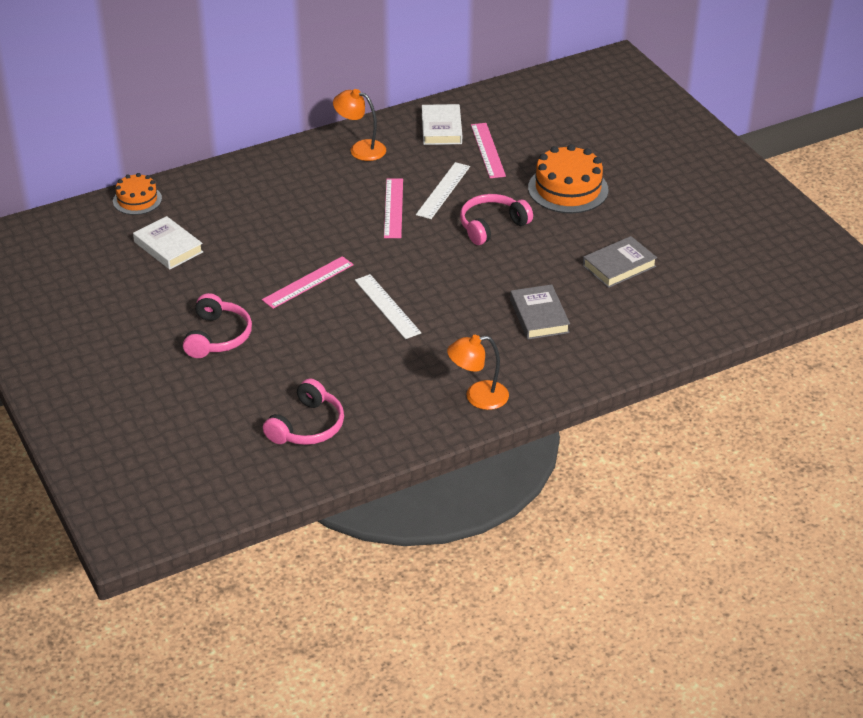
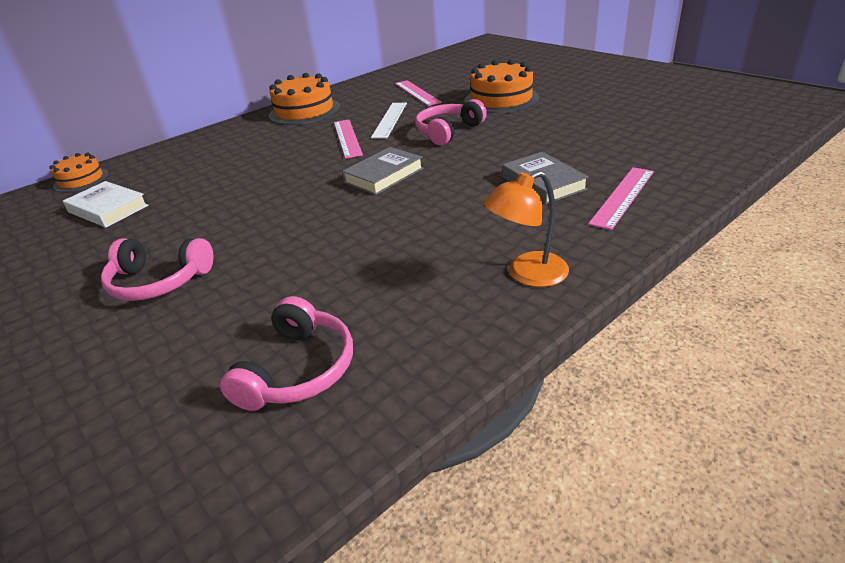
camera: 10 degrees left, 5 degrees down
pink headphones [183,293,252,358] -> pink headphones turned 105 degrees clockwise [101,238,213,301]
pink ruler [262,256,354,309] -> pink ruler moved to [588,167,654,230]
orange lamp [333,89,386,161] -> orange cake [269,73,340,125]
white ruler [355,274,421,339] -> none
white book [422,104,462,145] -> none
grey book [583,236,657,288] -> grey book moved to [342,147,423,195]

